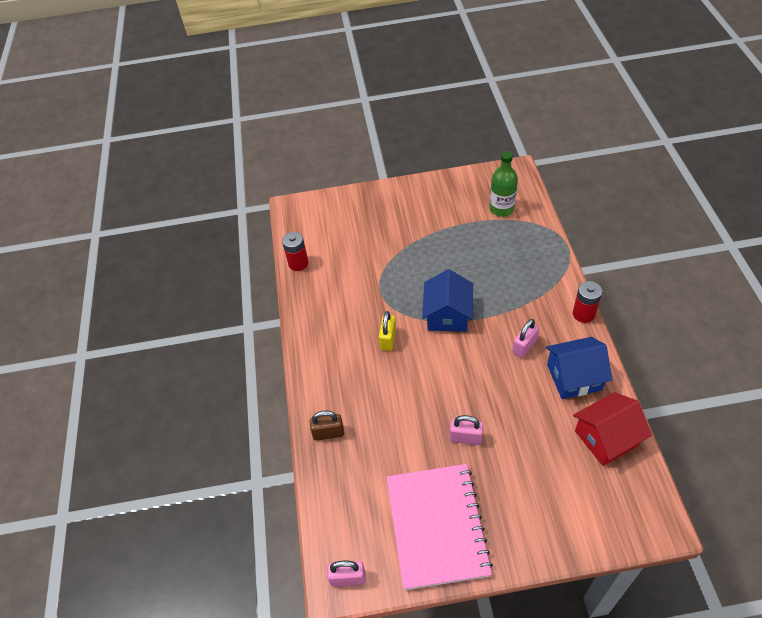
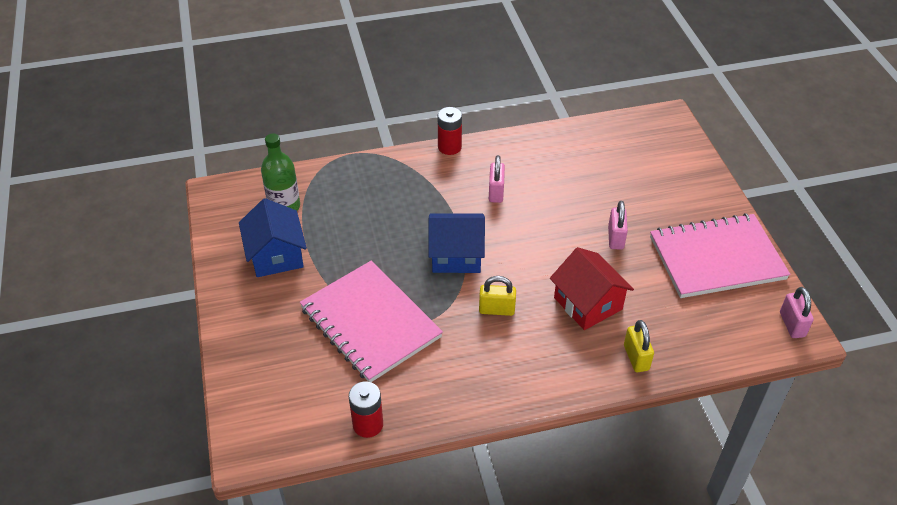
camera: 100 degrees left, 5 degrees down
brown padlock [310,411,344,441] -> yellow padlock [624,320,654,372]
pink padlock [512,319,539,358] -> pink padlock turned 60 degrees clockwise [489,155,505,203]
blue house [546,337,613,399] -> blue house moved to [239,198,307,277]
red house [573,392,652,466] -> red house moved to [550,247,634,330]
none -> pink notebook [300,260,443,382]

